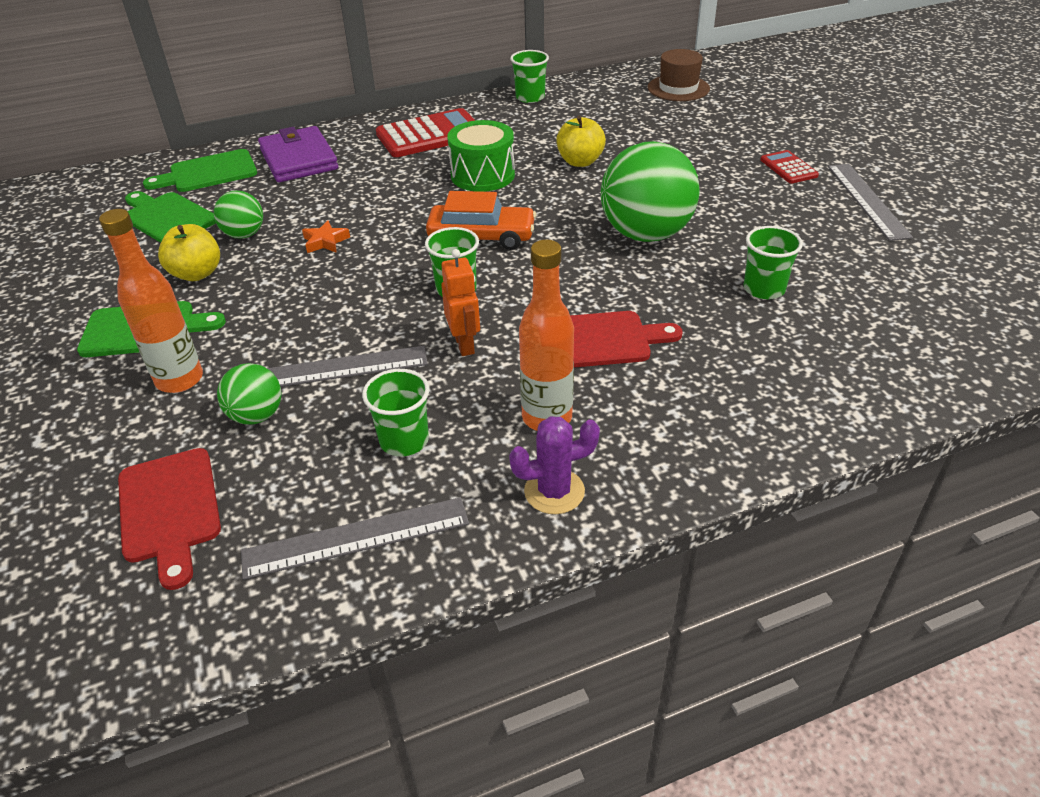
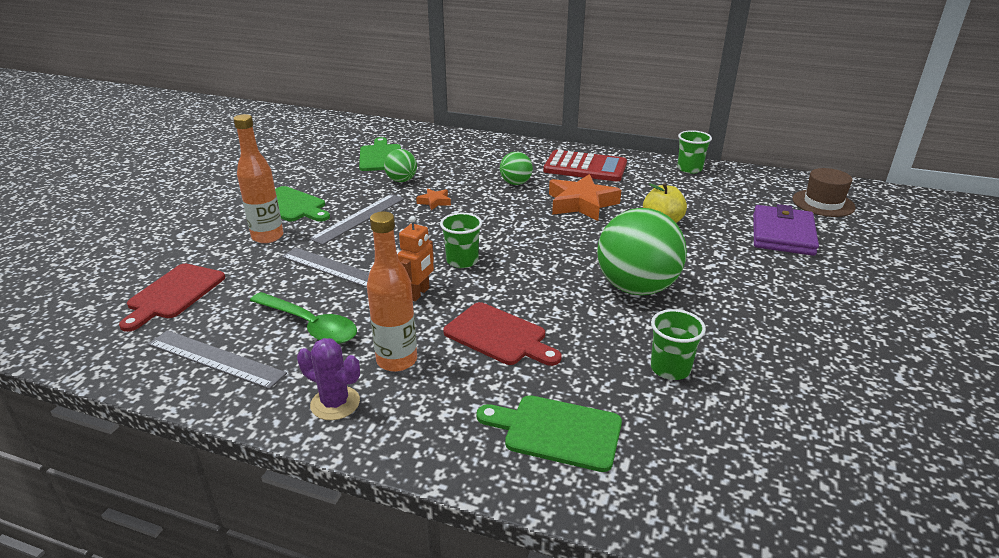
camera: 40 degrees right, 10 degrees down
green cutting board [143,149,257,192] -> green cutting board moved to [476,395,622,472]
yellow apple [158,224,220,281] -> none
green ball [217,363,281,425] -> green ball moved to [500,152,533,185]
purple wallet [258,126,338,182] -> purple wallet moved to [753,204,819,256]
green cup [362,369,430,456] -> green spoon [250,292,357,344]
orange car [426,191,536,250] -> none
green drum [447,120,515,192] -> orange star [549,174,621,221]
red calculator [760,150,819,184] -> none
grey ruler [828,164,913,241] -> grey ruler moved to [309,194,404,245]

